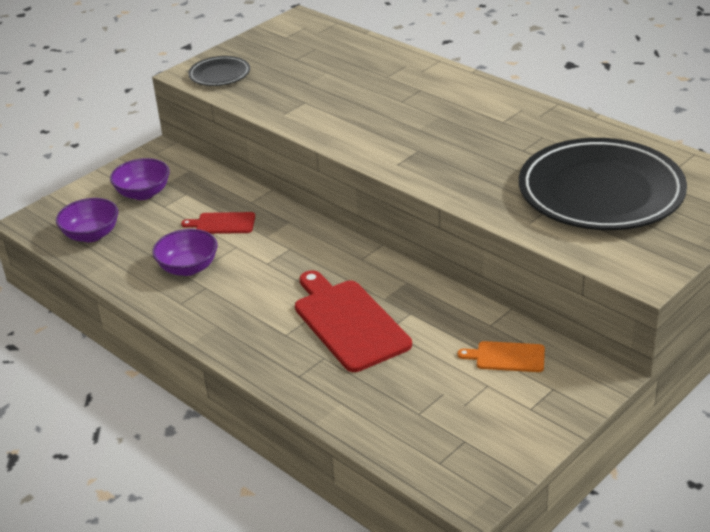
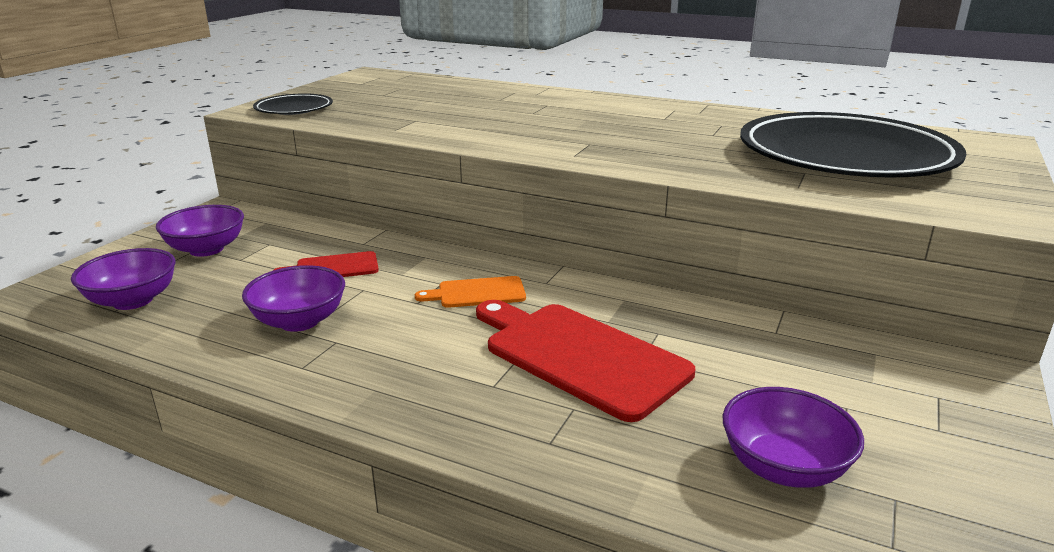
camera: 20 degrees left, 10 degrees down
orange cutting board [457,341,545,372] -> orange cutting board moved to [415,276,526,308]
none -> purple bowl [722,387,864,488]

